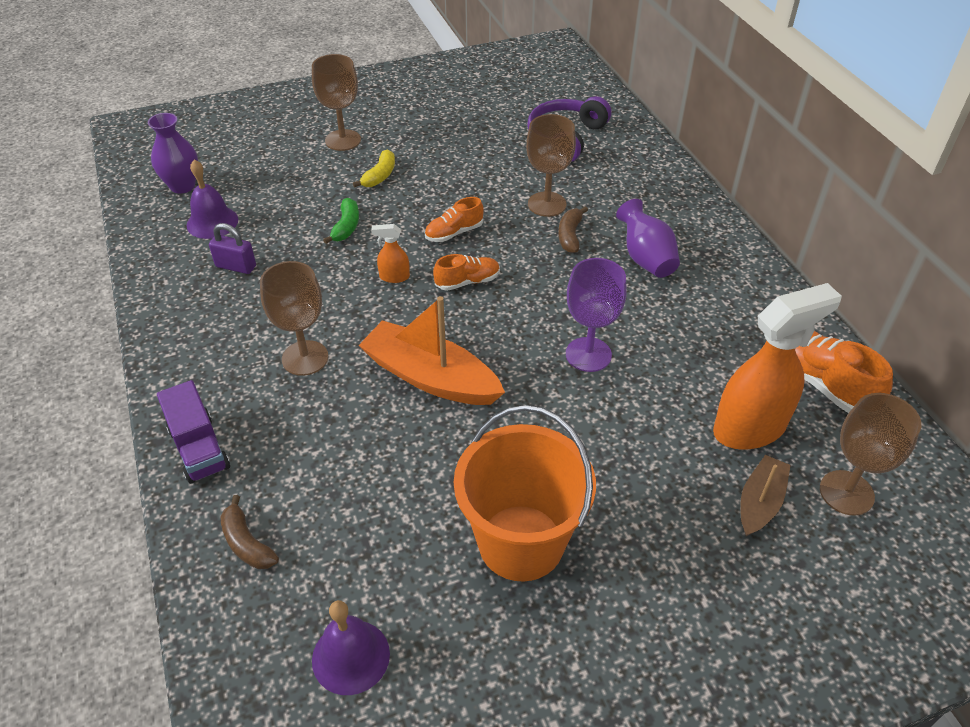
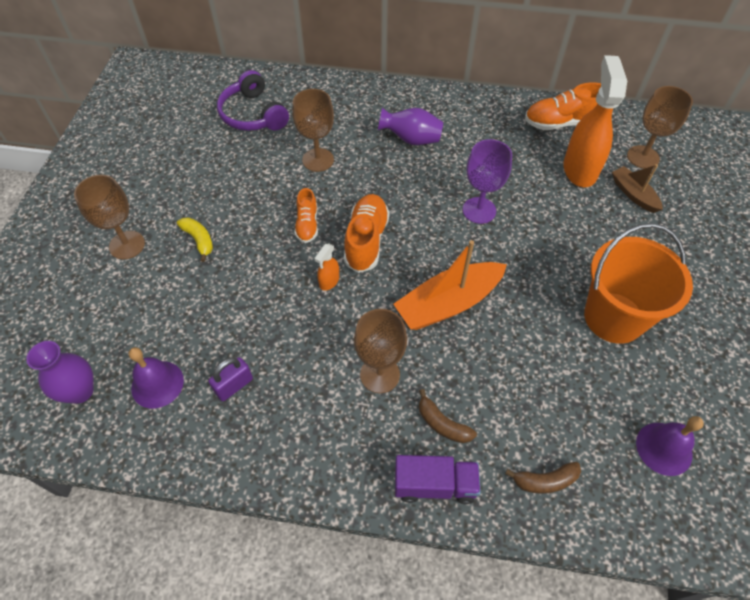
camera: 60 degrees left, 10 degrees up
green banana [323,198,359,244] -> none
orange shoe [433,254,500,291] -> orange shoe [344,194,390,273], size x1.65
brown banana [558,206,588,253] -> brown banana moved to [419,389,477,443]

